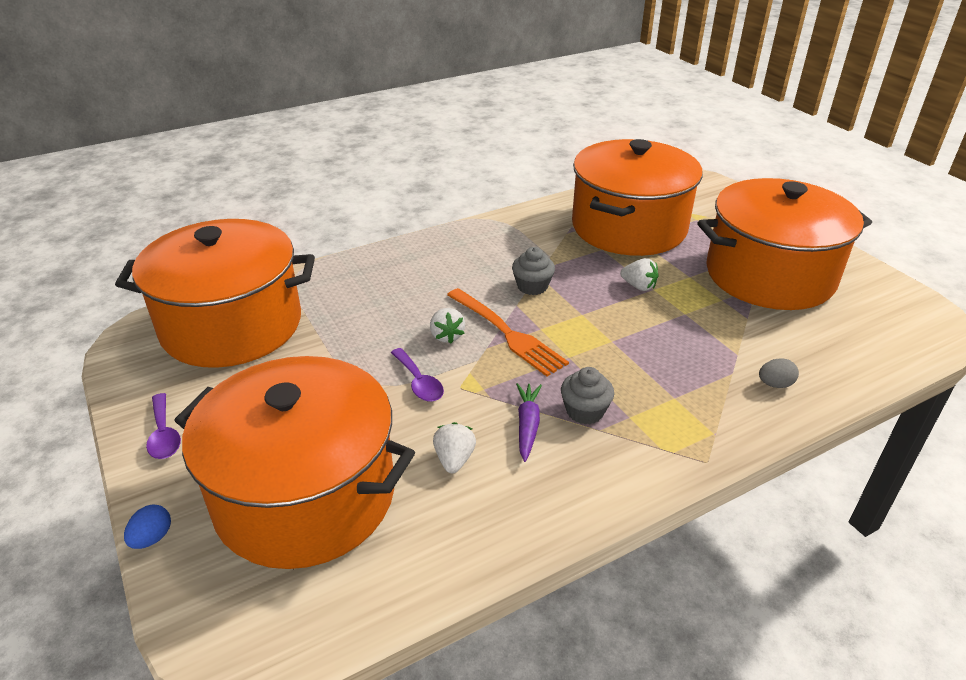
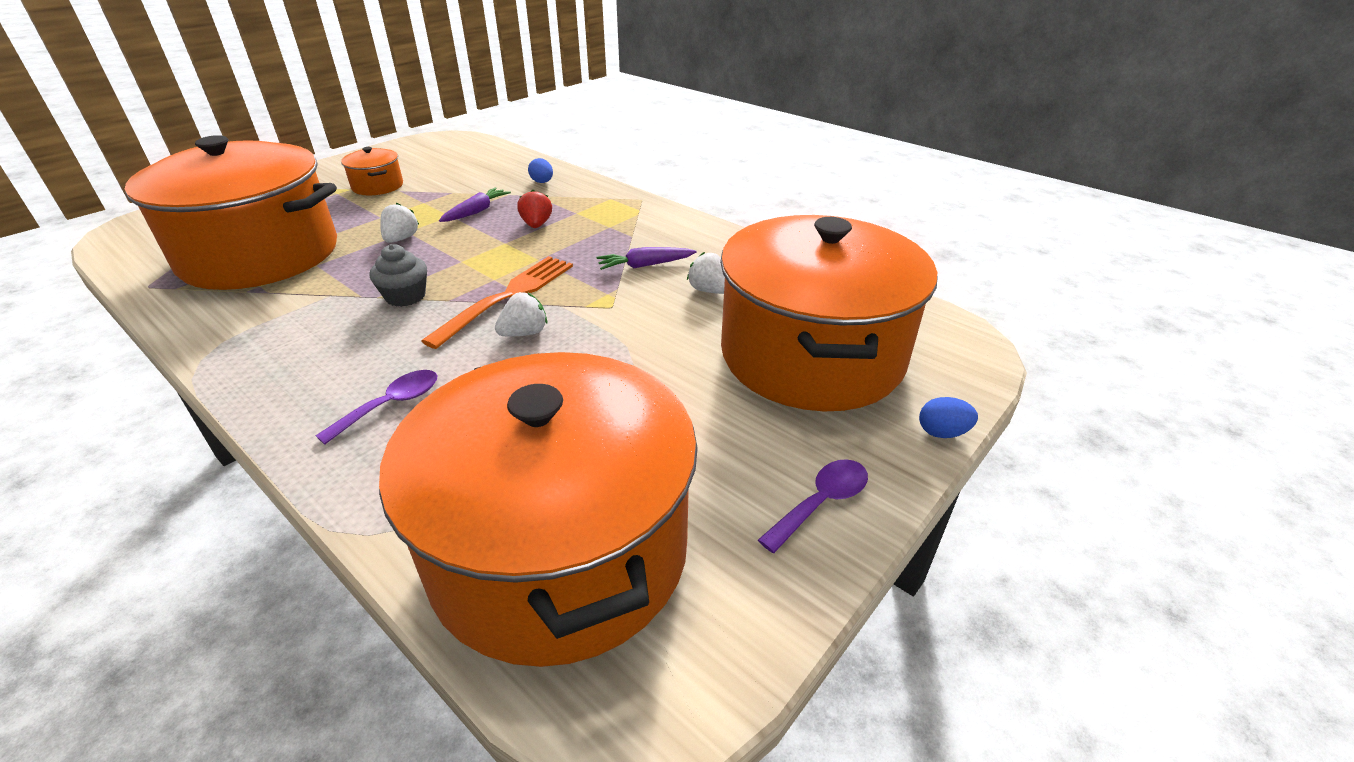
camera: 110 degrees left, 0 degrees up
purple spoon [391,348,444,402] -> purple spoon moved to [316,370,437,445]
white strawberry [433,422,476,473] -> white strawberry turned 60 degrees clockwise [687,252,725,294]
grey cupcake [561,367,614,425] -> none
orange pot [698,178,872,310] -> orange pot [341,147,403,195], size x0.41
grey egg [759,358,799,388] -> blue egg [528,158,553,183]
none -> purple carrot [439,188,511,222]
none -> red strawberry [517,190,552,228]

